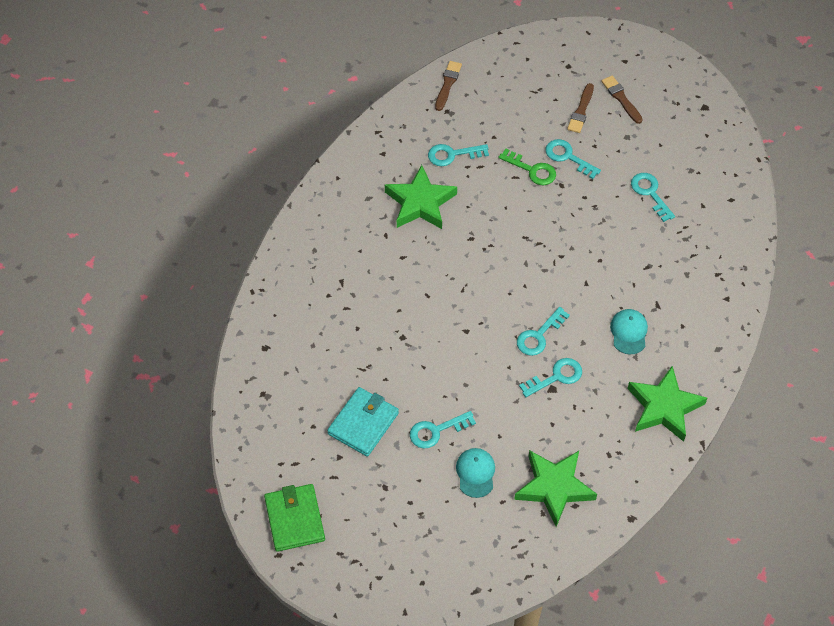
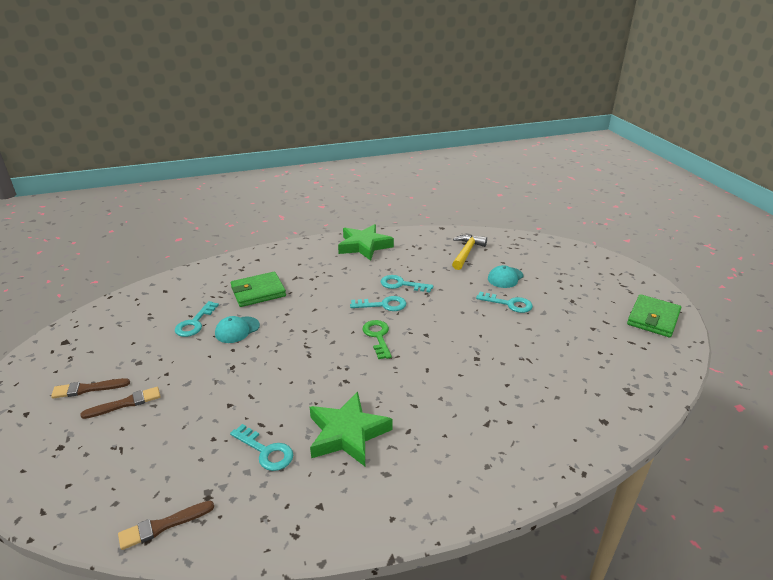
camera: 135 degrees left, 25 degrees down
turquoise wallet [327,387,399,457] -> none
green key [498,148,556,185] -> green key moved to [362,320,392,359]
green star [514,450,597,527] -> yellow hammer [452,235,487,270]
turquoise key [545,139,601,179] -> none
brown brush [601,76,643,124] -> brown brush turned 60 degrees clockwise [51,378,130,399]
turquoise cap [610,309,648,355] -> turquoise cap moved to [215,316,260,343]
none -> green wallet [231,272,286,307]

